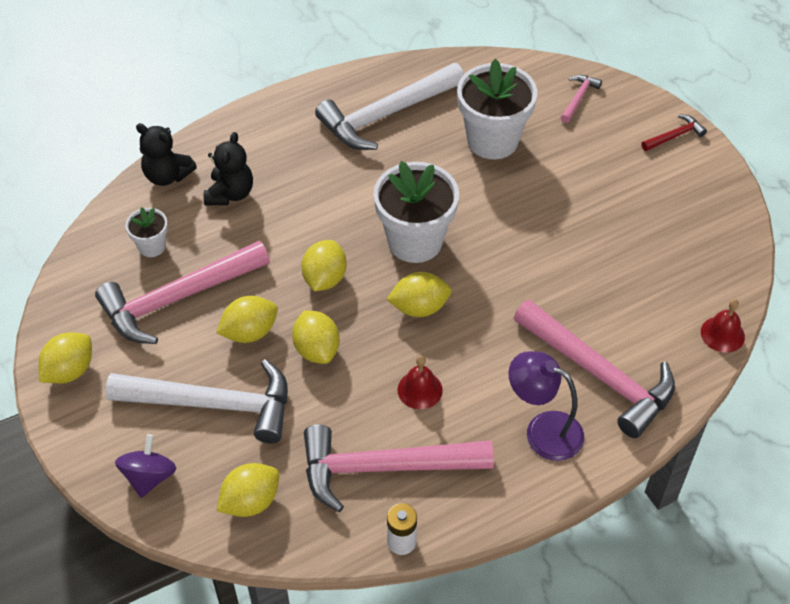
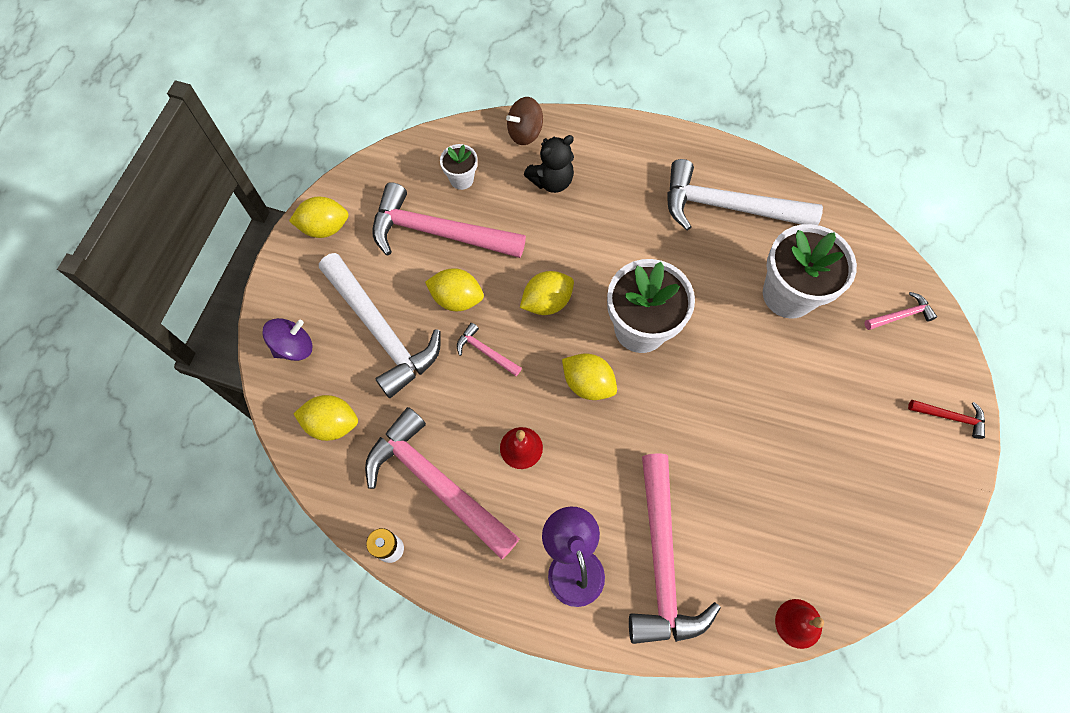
camera: 45 degrees right, 15 degrees up
black teddy bear [136,123,197,186] -> brown spinning top [506,97,543,145]
yellow lemon [292,311,340,364] -> pink hammer [457,323,522,376]

